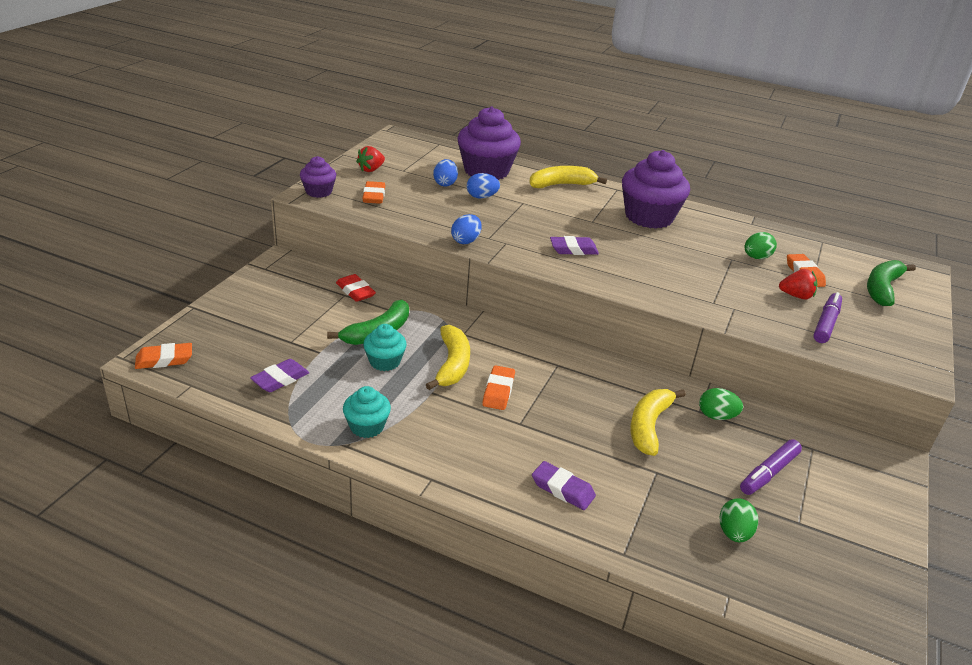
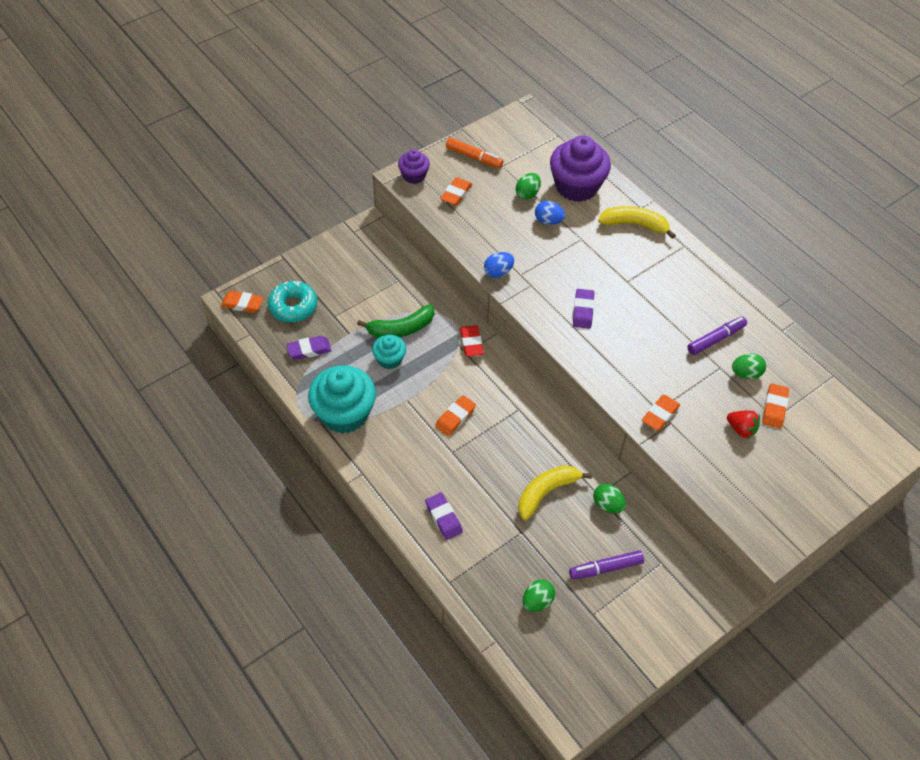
camera: 30 degrees right, 20 degrees up
red eraser [336,274,376,302] -> red eraser moved to [460,325,484,357]
turquoise cupcake [343,386,391,438] -> turquoise cupcake [308,365,376,434], size x1.89
red strawberry [356,146,385,172] -> orange marker [446,138,503,168]
yellow banana [426,325,470,390] -> none
blue egg [433,159,458,186] -> green egg [516,173,541,200]
purple eraser [550,236,599,255] -> purple eraser turned 75 degrees clockwise [573,289,594,329]
purple cupcake [622,150,690,229] -> none
purple marker [813,292,842,343] -> purple marker moved to [687,317,747,355]
green banana [867,260,916,306] -> none
none -> turquoise donut [268,281,317,322]
none -> orange eraser [642,395,680,431]

